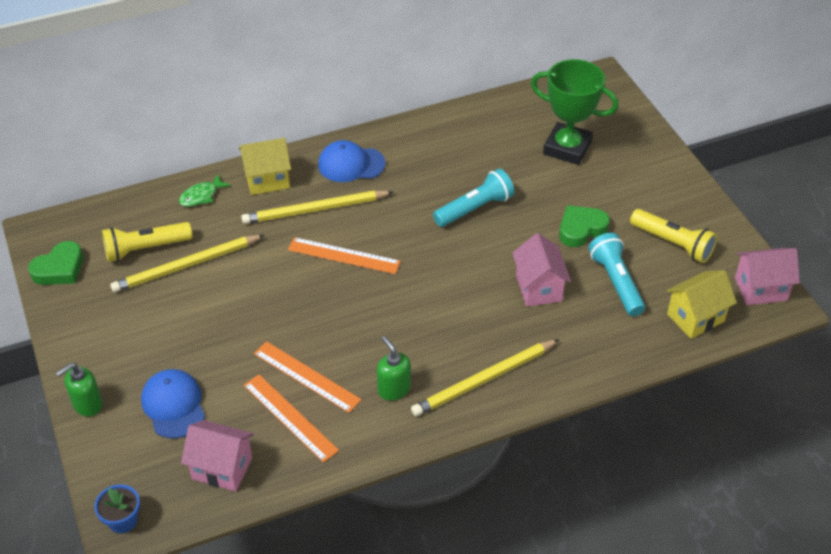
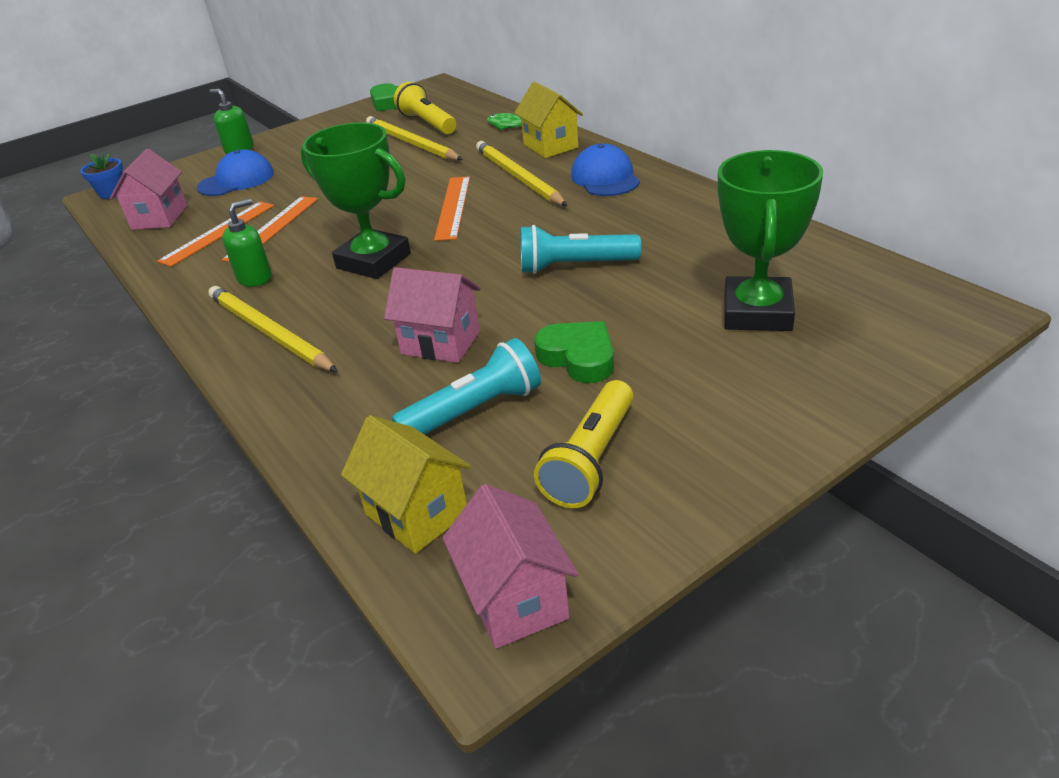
camera: 80 degrees right, 10 degrees down
turquoise flashlight [433,169,514,227] -> turquoise flashlight turned 135 degrees clockwise [521,225,641,274]
pink house [512,233,571,307] -> pink house turned 45 degrees clockwise [384,267,481,363]
none -> green trophy [301,123,411,279]

